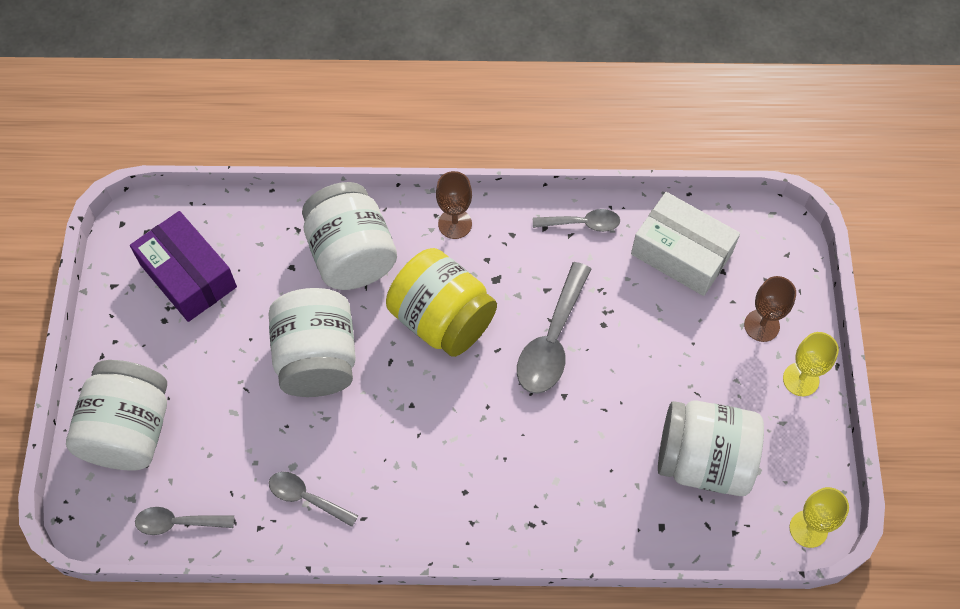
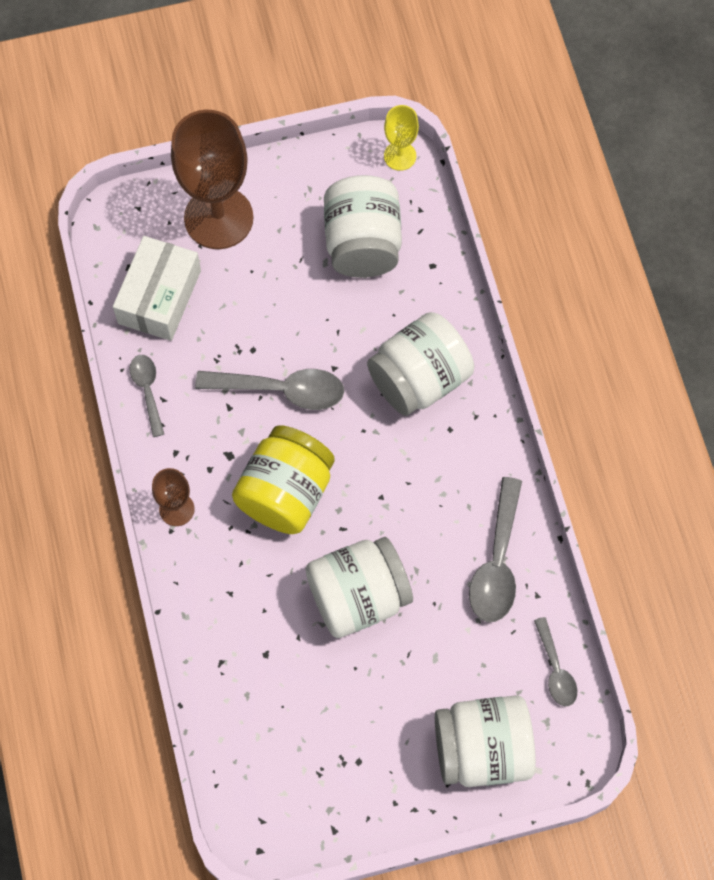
camera: 105 degrees left, 5 degrees up
purple box [130,211,237,322] -> none
grey spoon [269,472,358,527] -> grey spoon [469,477,522,622], size x1.69
white jar [302,182,397,290] -> white jar moved to [367,312,474,416]
brown goblet [744,276,796,342] -> brown goblet [171,110,254,249], size x2.10
yellow goblet [783,332,839,396] -> none

